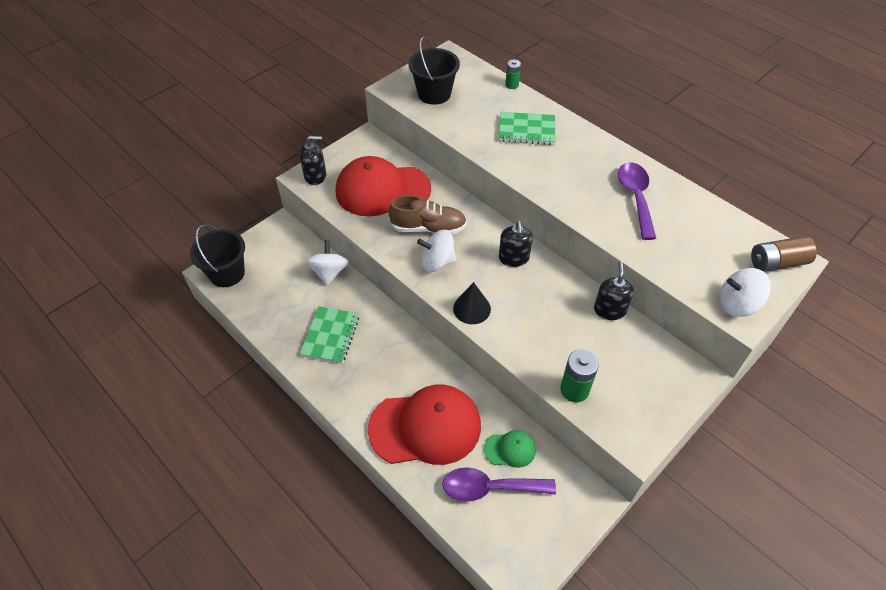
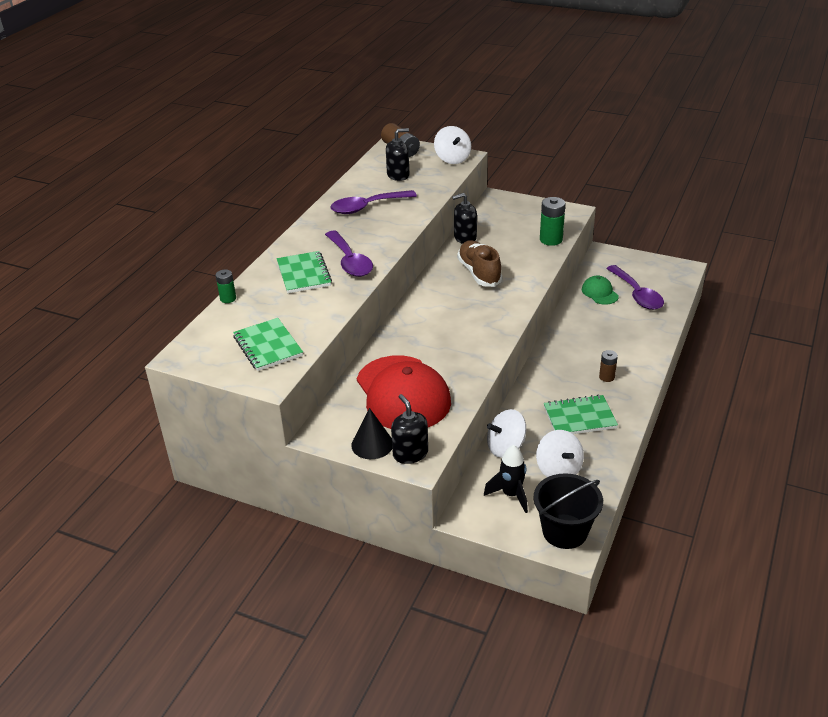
camera: 110 degrees left, 15 degrees down
red cap [368,385,481,465] -> none
brown shoe [388,195,467,234] -> brown shoe moved to [457,240,502,287]
black bucket [408,37,460,105] -> green notebook [233,318,303,371]
white spinning top [417,230,456,272] -> white spinning top moved to [536,430,584,477]
black cone [453,282,491,324] -> black cone moved to [351,408,392,459]
black soap dispenser [499,221,533,267] -> black soap dispenser moved to [386,128,409,181]
none -> purple spoon [325,231,373,277]
none -> black rocket [484,445,528,513]
none -> brown battery [599,350,618,382]

